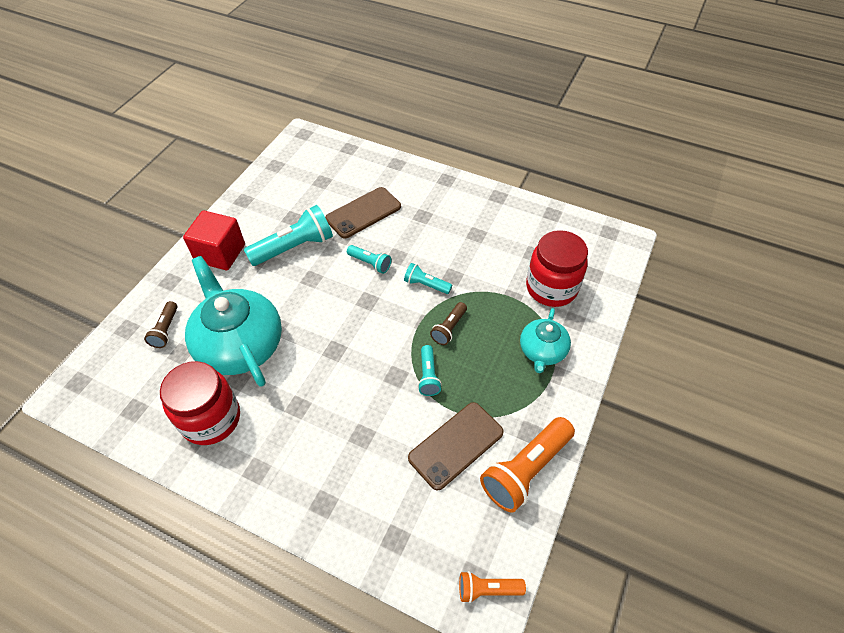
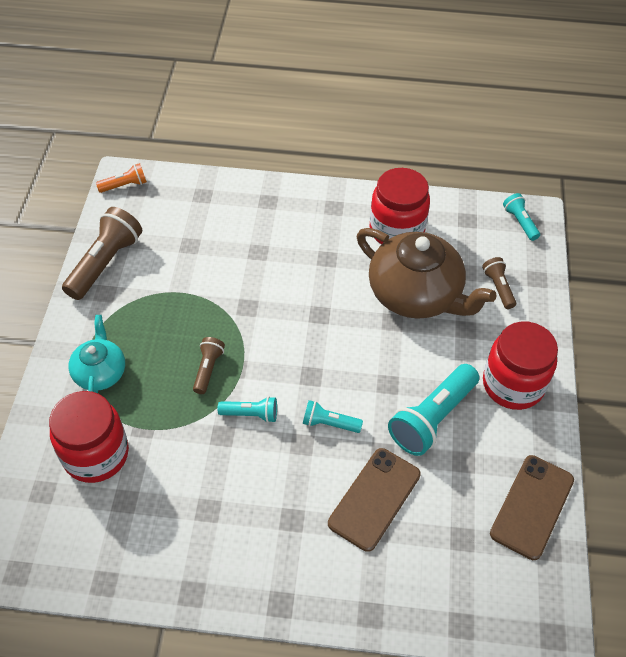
camera: 160 degrees right, 0 degrees up
red cube [183,210,245,270] -> red jar [483,322,558,410]
turquoise teapot [185,256,282,387] -> brown teapot [357,228,497,319]
brown phone [408,402,504,491] -> brown phone moved to [490,455,574,560]
turquoise flashlight [418,345,442,396] -> turquoise flashlight moved to [503,193,540,241]
orange flashlight [480,417,575,513] -> brown flashlight [62,207,142,300]

